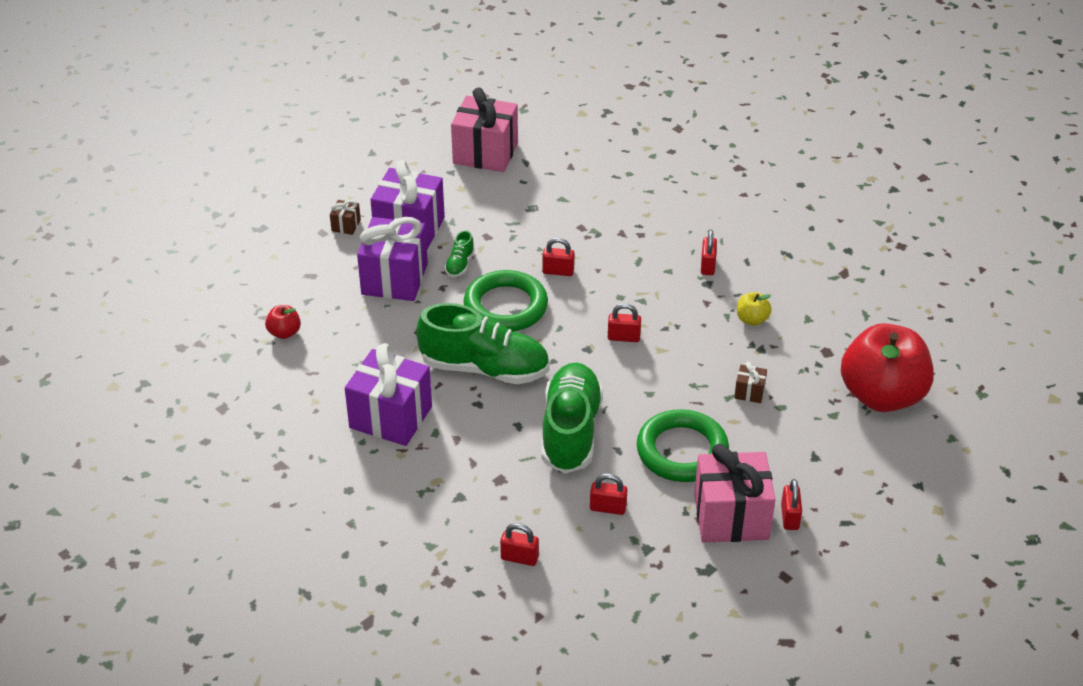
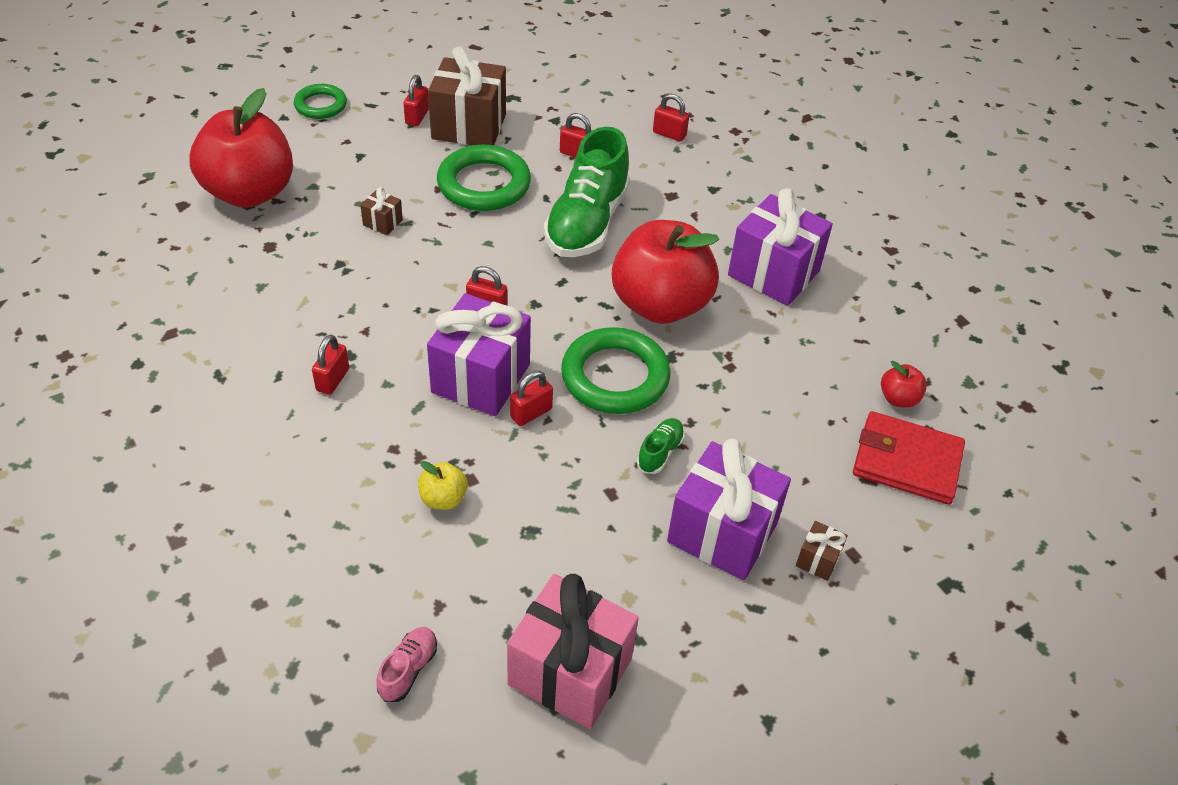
camera: 170 degrees left, 5 degrees up
purple gift [357,217,428,301] -> purple gift moved to [427,293,531,416]
green shoe [416,303,549,384] -> red apple [612,220,719,324]
red padlock [542,238,575,276] -> red padlock turned 60 degrees counterclockwise [510,371,553,426]
pink gift [694,444,776,543] -> brown gift [428,46,506,145]
yellow apple [737,292,772,326] -> yellow apple moved to [418,461,467,510]
none -> green ring [294,84,347,119]
none -> pink shoe [377,627,437,702]
none -> red wallet [853,411,965,505]

